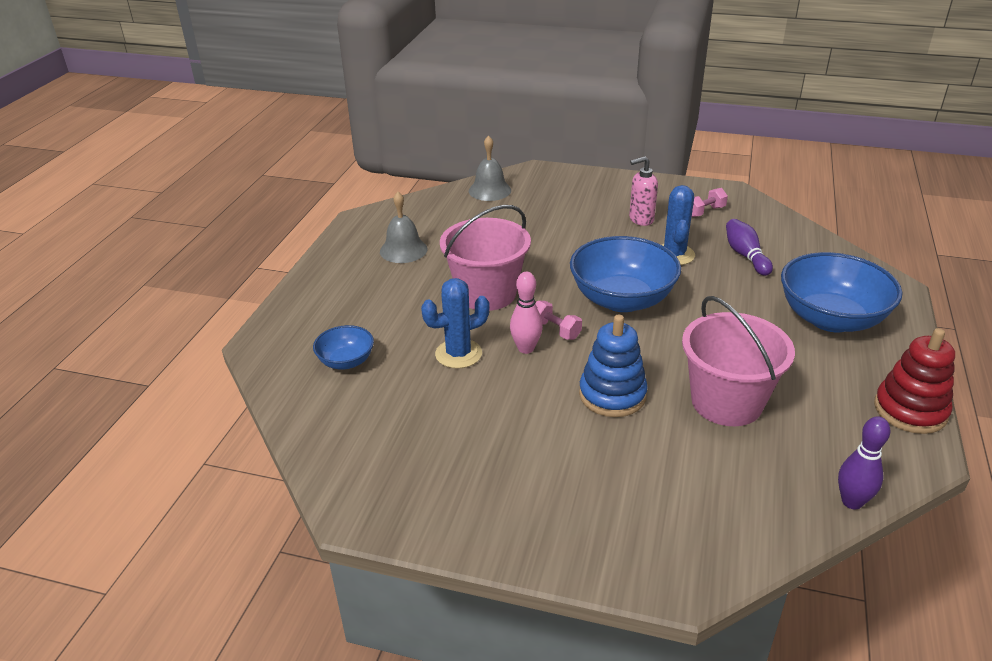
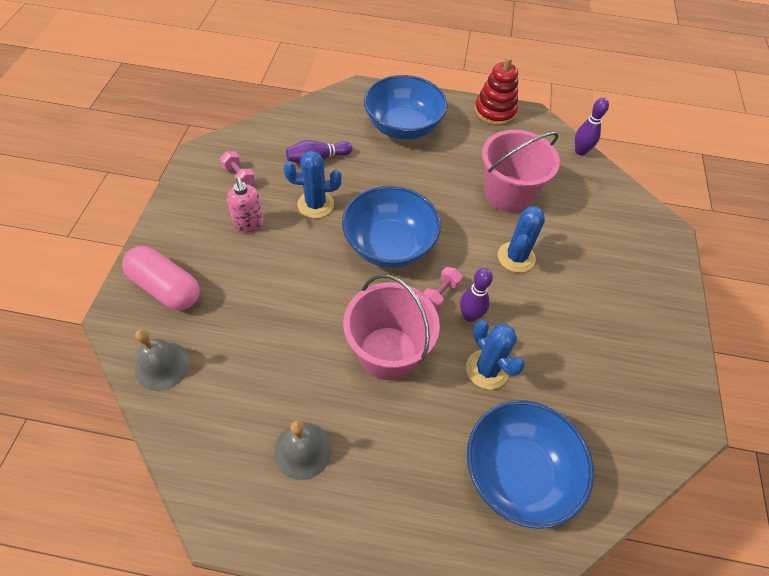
camera: 100 degrees left, 20 degrees up
blue bowl [313,325,374,370] -> blue bowl [467,400,594,529], size x1.96
pink bowling pin [510,272,543,354] -> purple bowling pin [460,268,493,322]
blue stacking toy [579,315,648,417] -> blue cactus [498,206,545,273]
none -> pink capsule [122,246,200,310]

